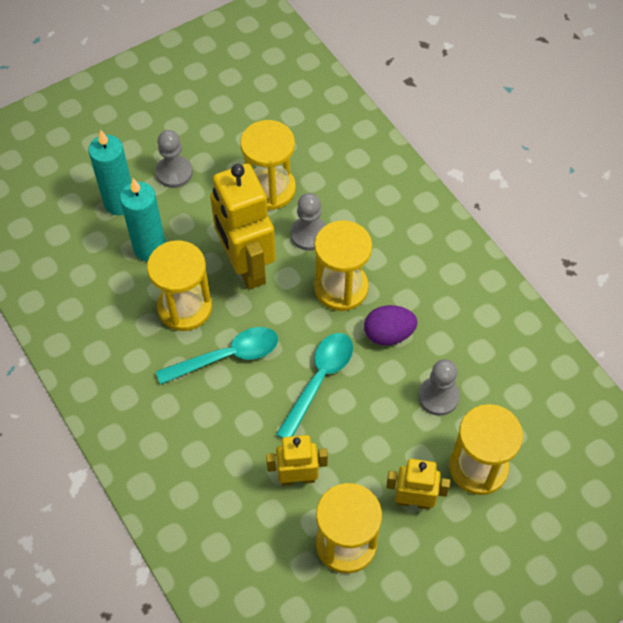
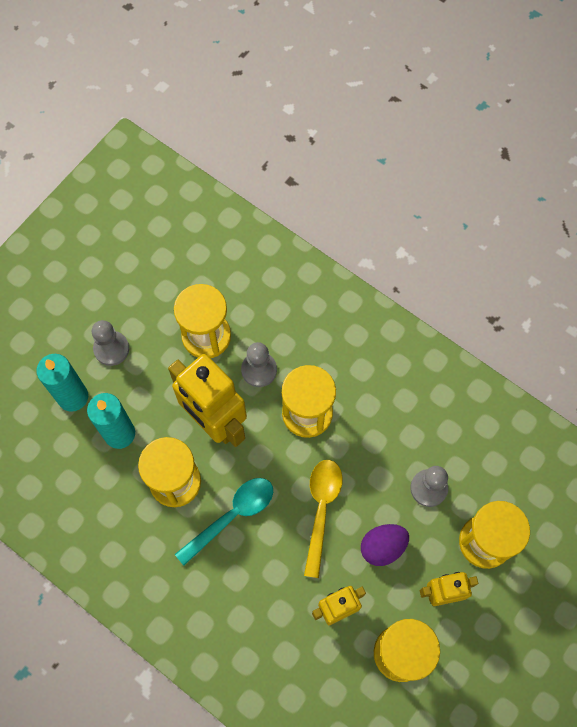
camera: 20 degrees left, 10 degrees up
turquoise spoon [276,333,353,438] -> yellow spoon [304,460,343,578]
purple egg [364,305,417,345] -> purple egg moved to [361,524,409,566]

